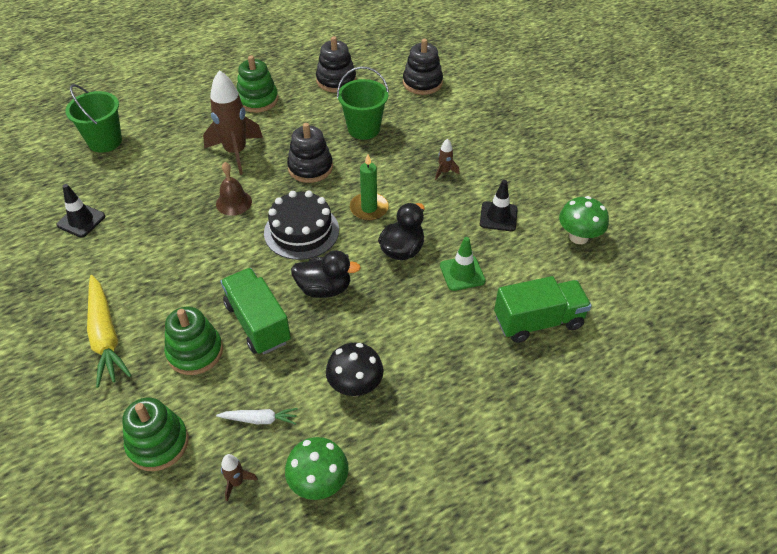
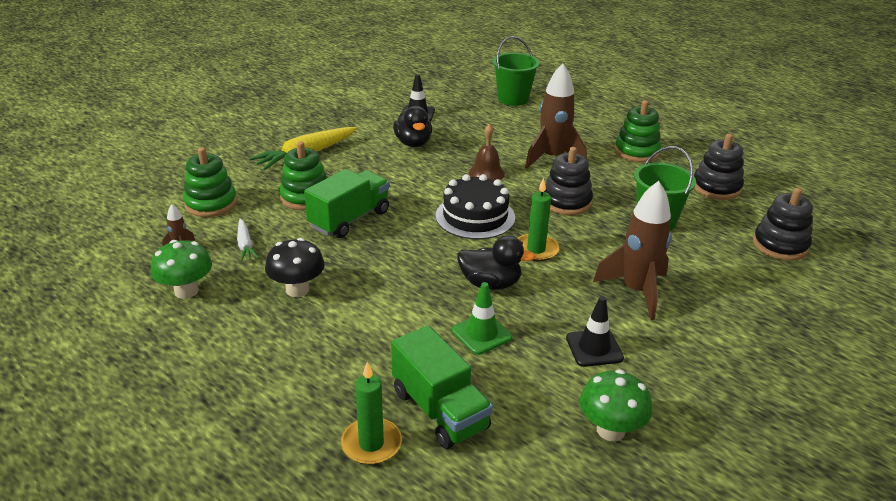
camera: 70 degrees right, 15 degrees down
black duck [291,250,361,298] -> black duck moved to [393,106,432,147]
brown rocket [435,139,460,180] -> brown rocket [593,181,672,320], size x2.30
none -> green candle [341,362,402,465]

